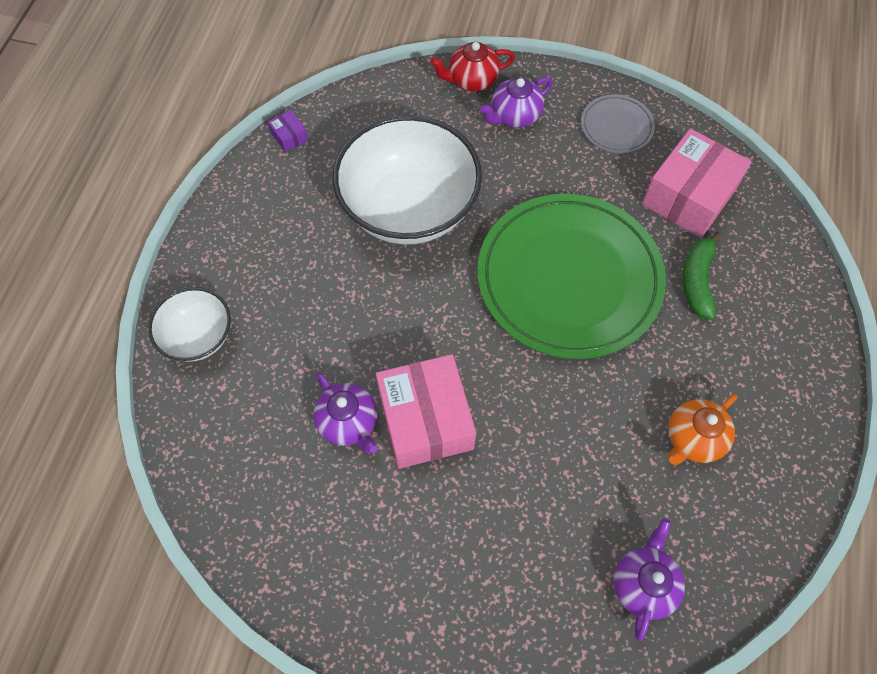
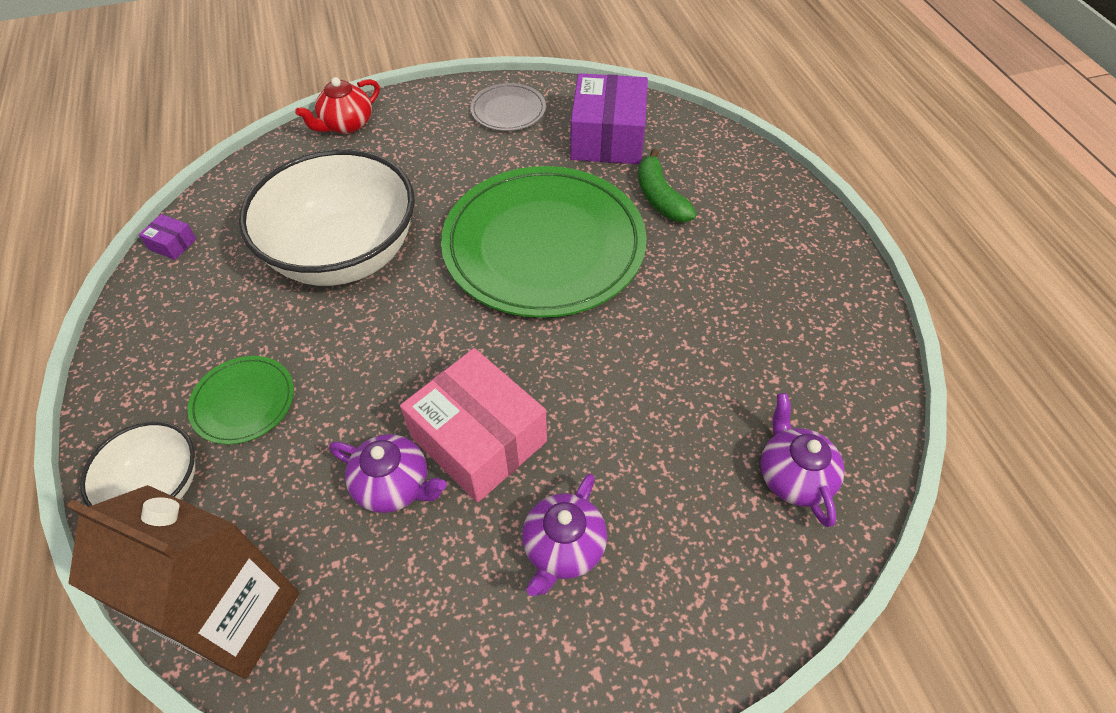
camera: 30 degrees left, 10 degrees down
purple teapot [480,77,553,128] -> purple teapot moved to [522,473,607,596]
pink box [642,128,752,238] -> purple box [570,73,648,164]
orange teapot [668,394,737,465] -> none
none -> brown carton [66,485,299,679]
none -> green plate [187,356,294,445]

